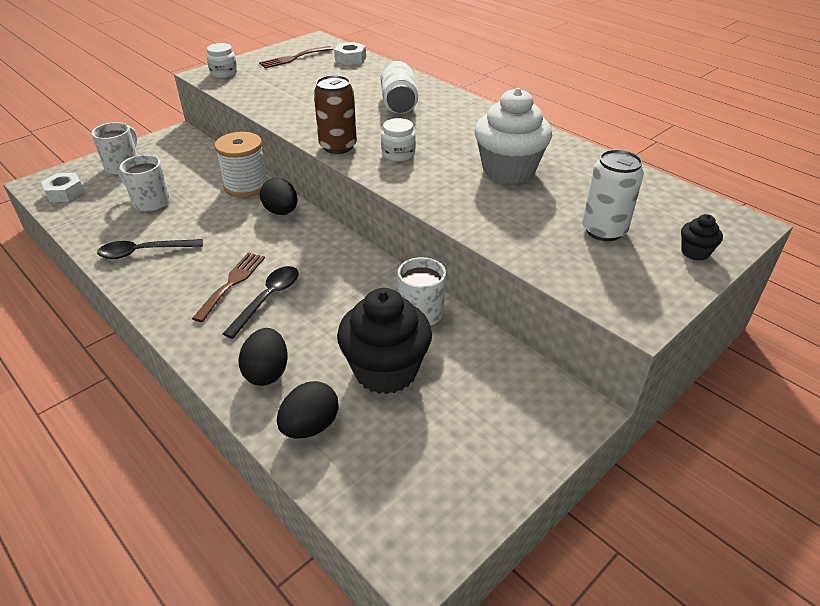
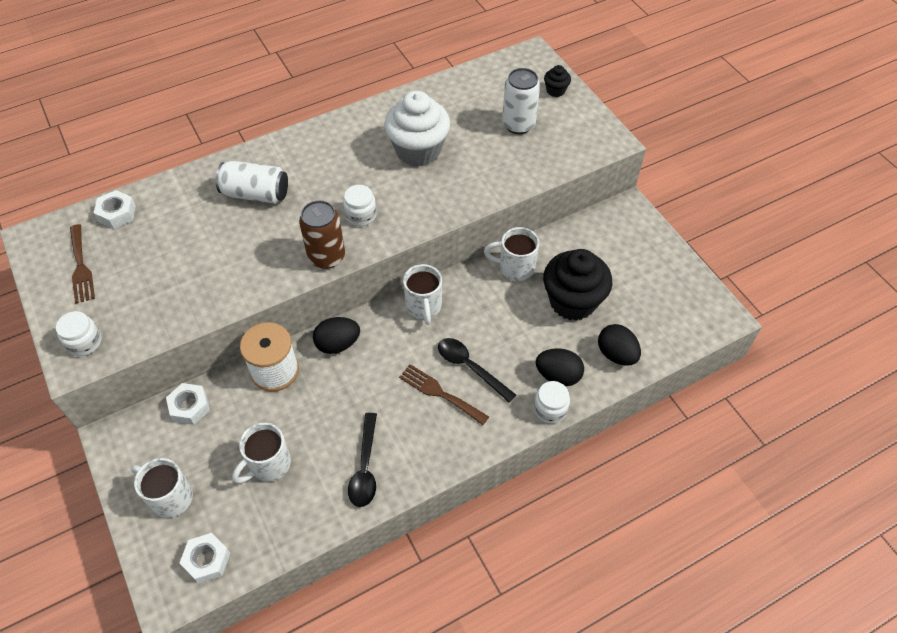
camera: 75 degrees left, 15 degrees up
none -> white nut [166,383,210,425]
none -> white mug [403,264,442,325]
none -> white jar [534,381,570,424]

